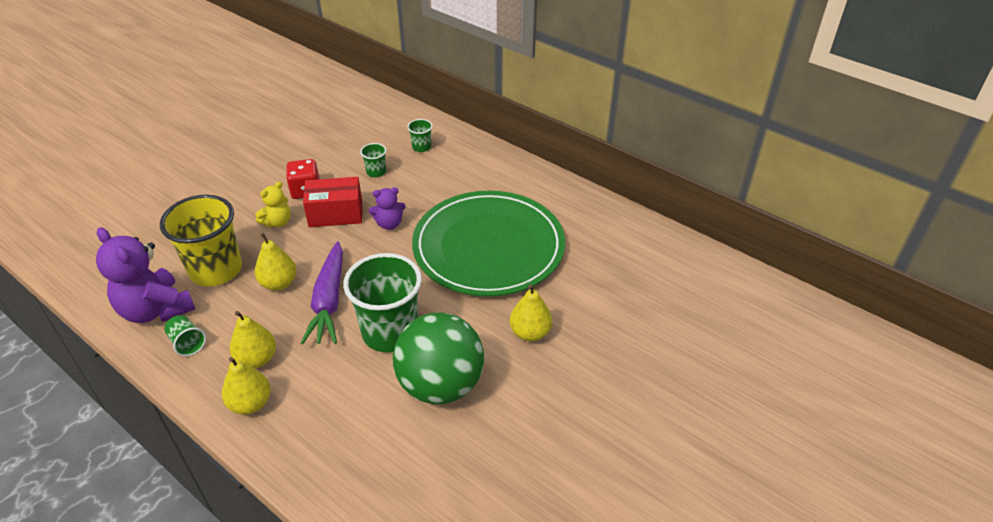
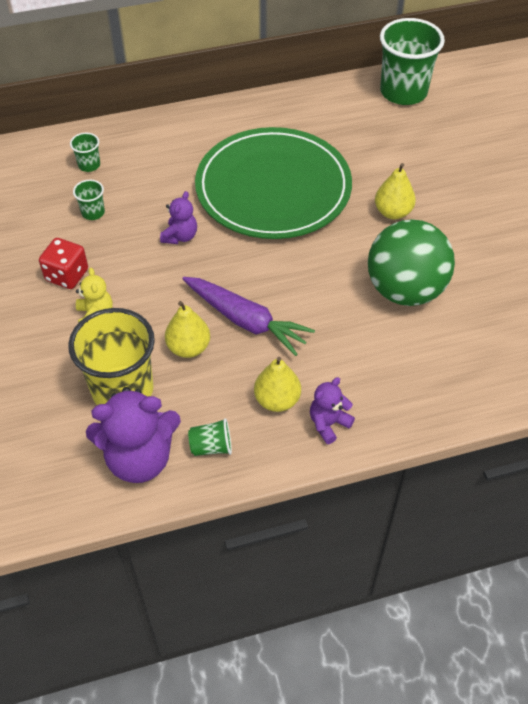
camera: 55 degrees left, 10 degrees up
yellow pear [222,357,271,415] -> purple teddy bear [310,377,355,444]
red box [303,177,362,227] -> none
green cup [343,253,422,352] -> green cup moved to [380,18,445,105]

